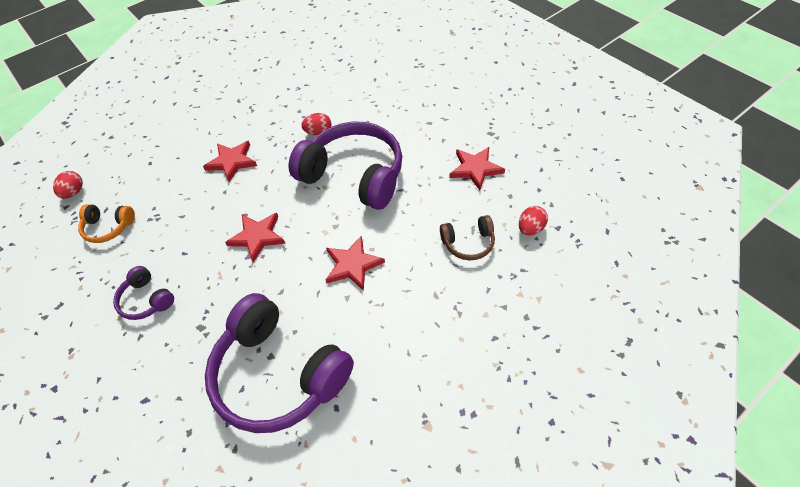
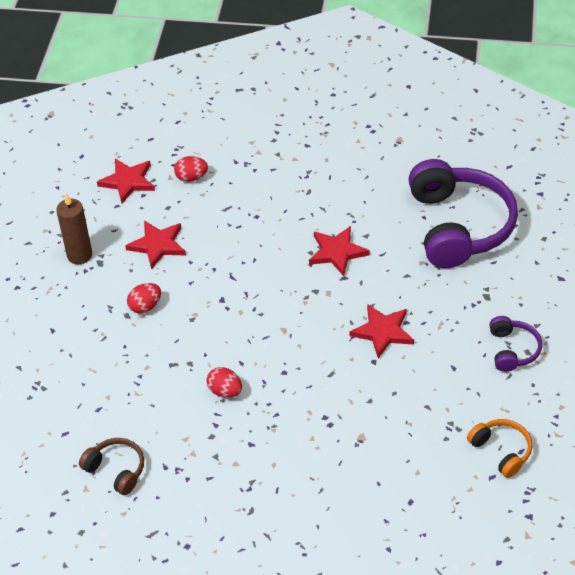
camera: 135 degrees left, 5 degrees down
red egg [53,171,83,198] -> red egg moved to [127,283,161,314]
red star [203,141,257,182] -> red star moved to [97,158,155,203]
purple headphones [289,122,402,210] -> none
brown headphones [440,215,495,260] -> brown headphones moved to [79,438,144,495]
none -> brown candle [56,194,92,264]

